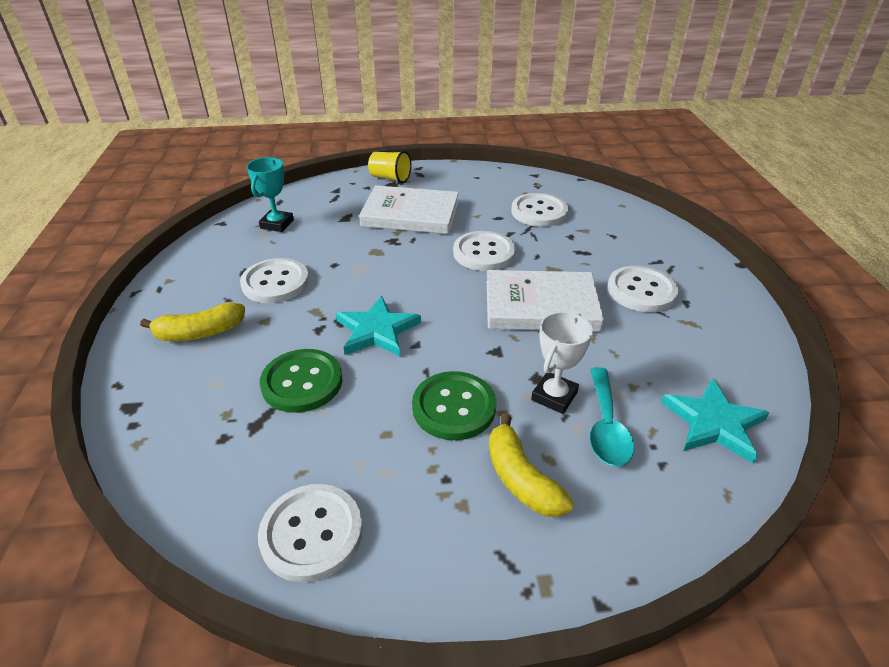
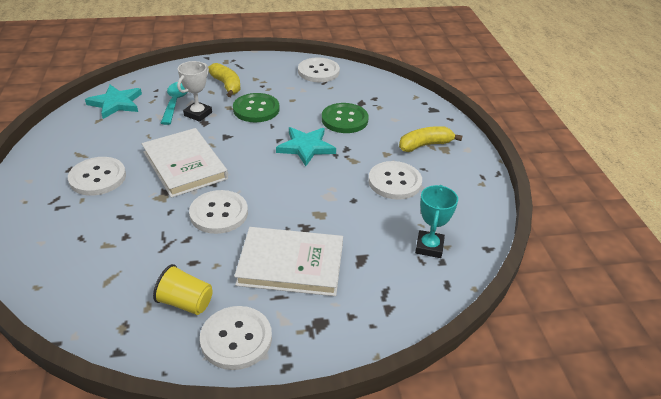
camera: 175 degrees right, 0 degrees up
yellow cup [368,151,411,183] -> yellow cup moved to [153,264,213,315]
white book [487,270,604,331] -> white book turned 60 degrees clockwise [142,128,228,198]
white button [511,193,568,227] -> white button moved to [200,306,272,370]

